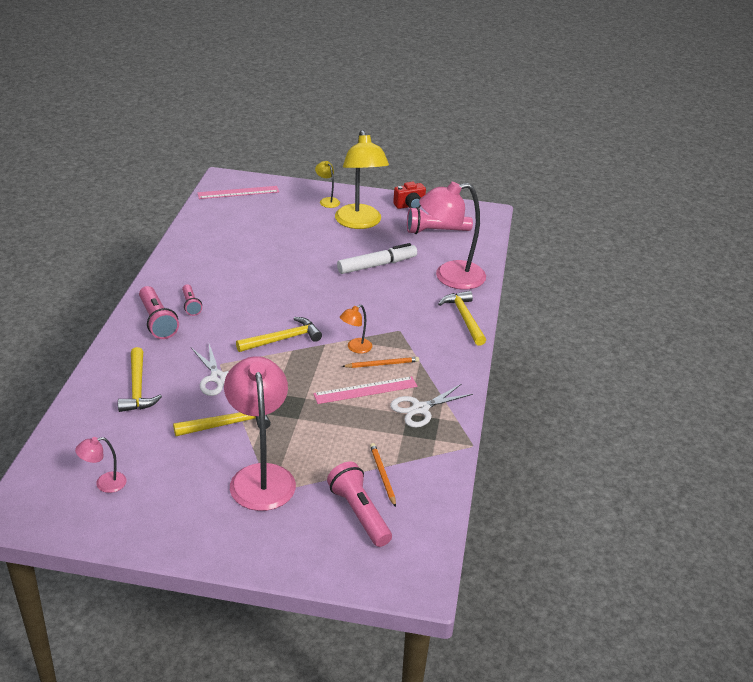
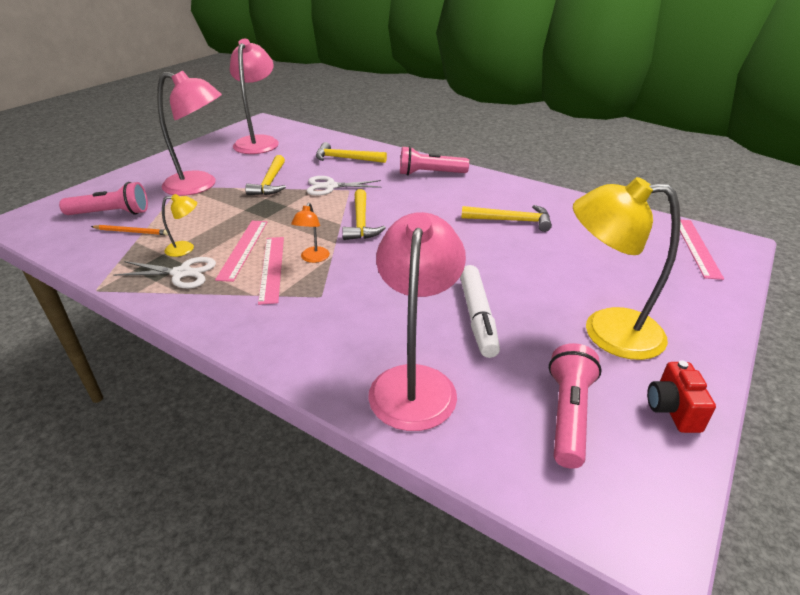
camera: 115 degrees right, 0 degrees up
pink lamp [75,437,127,493] -> pink lamp [230,39,279,154], size x2.25
pink flashlight [182,284,202,316] -> none
yellow lamp [315,161,340,208] -> yellow lamp moved to [162,194,197,257]
orange lamp [340,305,372,353] -> orange lamp turned 150 degrees counterclockwise [291,203,330,263]
orange pencil [342,357,419,368] -> pink ruler [258,237,284,305]
white scissors [390,384,473,428] -> white scissors turned 105 degrees clockwise [113,257,216,288]
yellow hammer [438,291,486,346] -> yellow hammer moved to [461,205,552,232]

